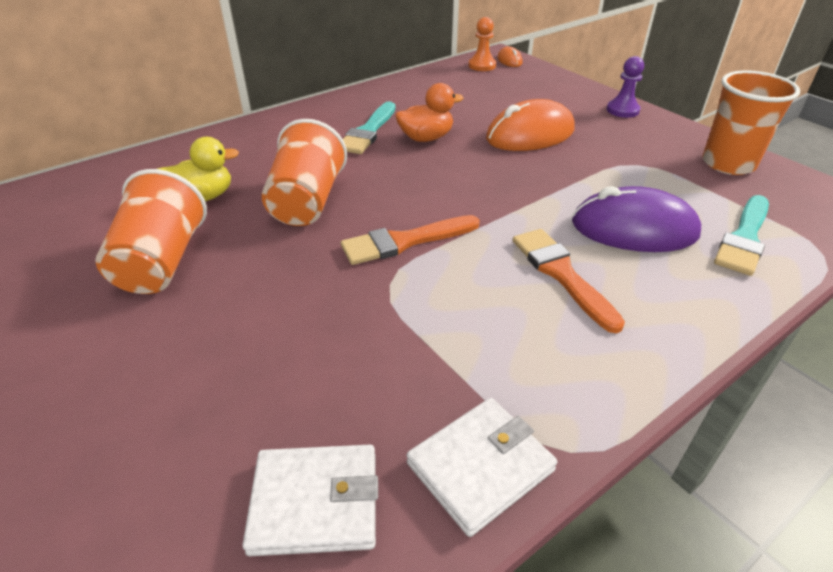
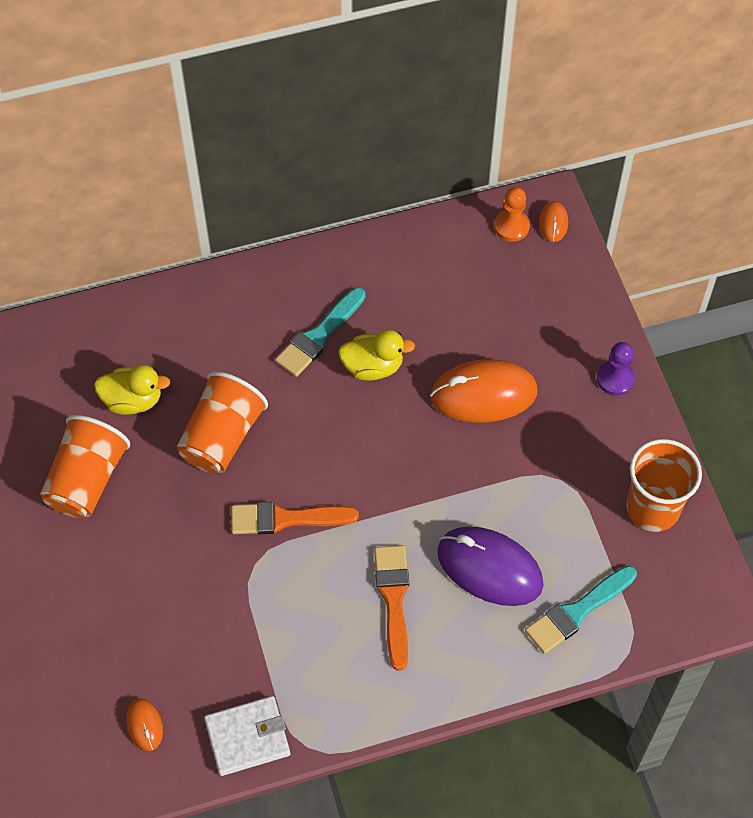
camera: 20 degrees right, 20 degrees up
white wallet [242,445,378,556] -> orange mouse [126,698,163,751]
orange duck [395,83,463,142] -> yellow duck [338,330,415,381]

